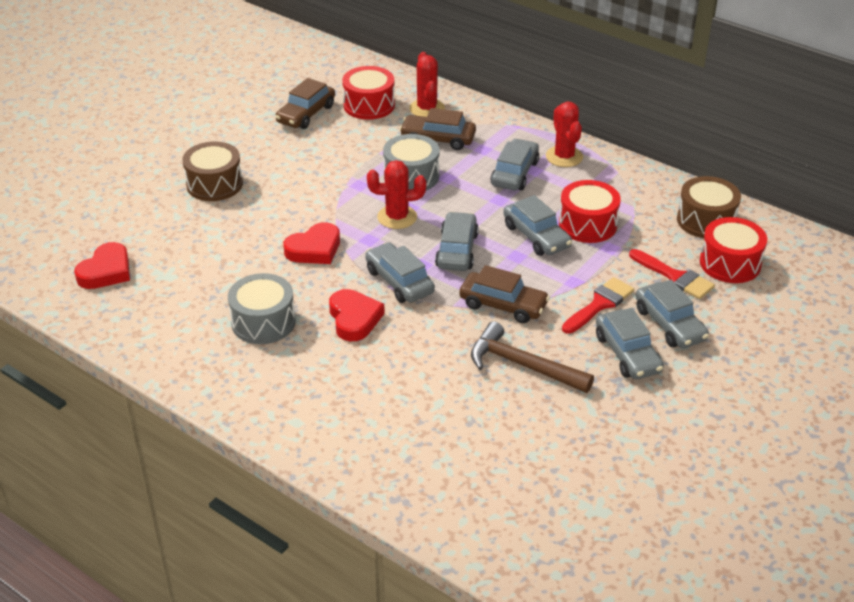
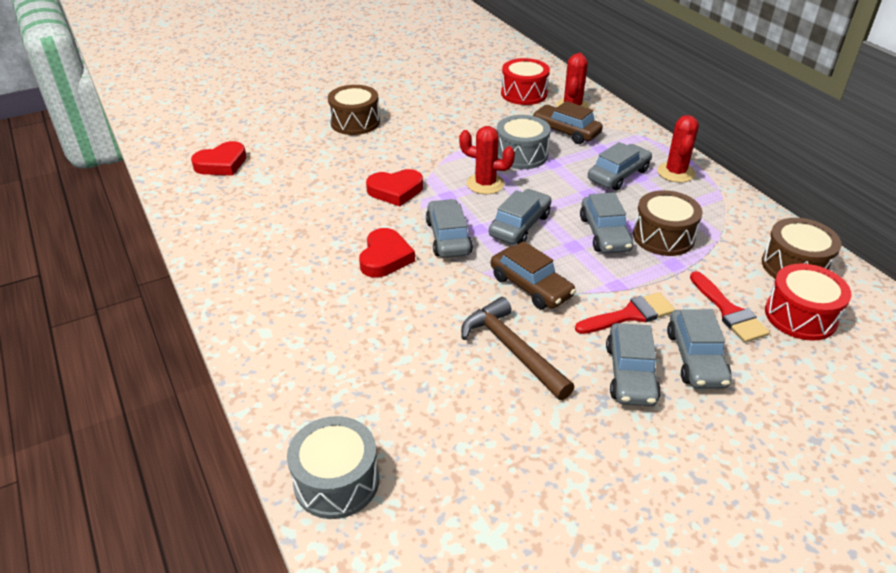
camera: 25 degrees right, 0 degrees up
grey drum [228,273,296,344] -> grey drum moved to [287,416,379,519]
brown car [275,78,335,129] -> none
red drum [559,180,621,243] -> brown drum [633,190,703,256]

